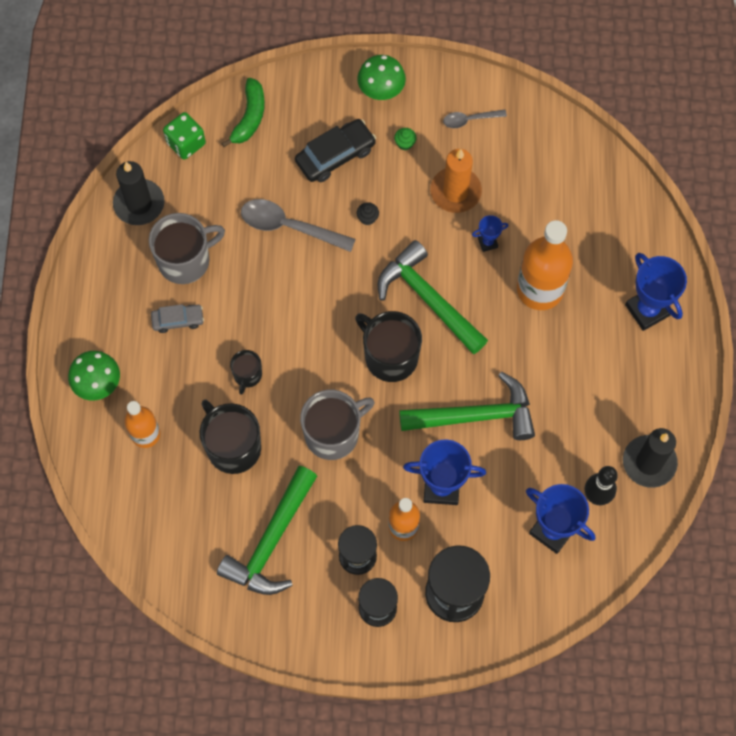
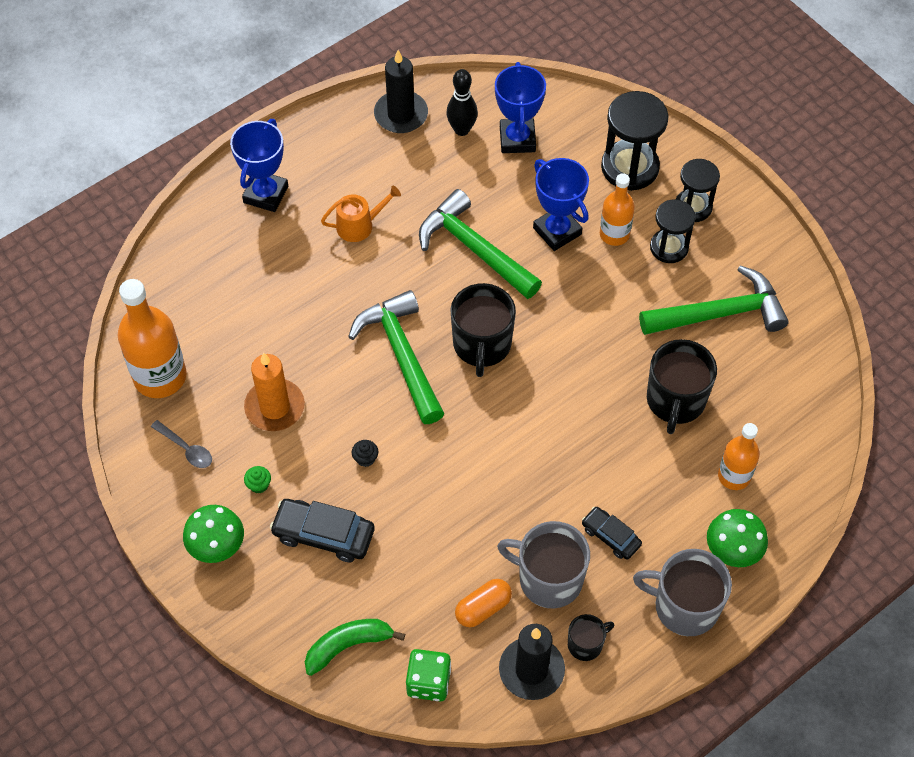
camera: 130 degrees left, 10 degrees down
grey car [151,304,204,333] -> black car [582,507,642,560]
black mug [230,350,262,395] -> black mug moved to [568,614,614,661]
grey spoon [241,199,356,252] -> none
grey mug [300,390,375,460] -> grey mug moved to [633,549,732,636]
green hammer [378,240,488,355] -> green hammer turned 150 degrees clockwise [348,290,444,424]
blue trophy [472,215,509,252] -> none
orange bottle [517,220,573,310] -> orange bottle moved to [117,279,187,398]
none -> orange watering can [321,186,401,242]
none -> orange capsule [455,579,512,627]

